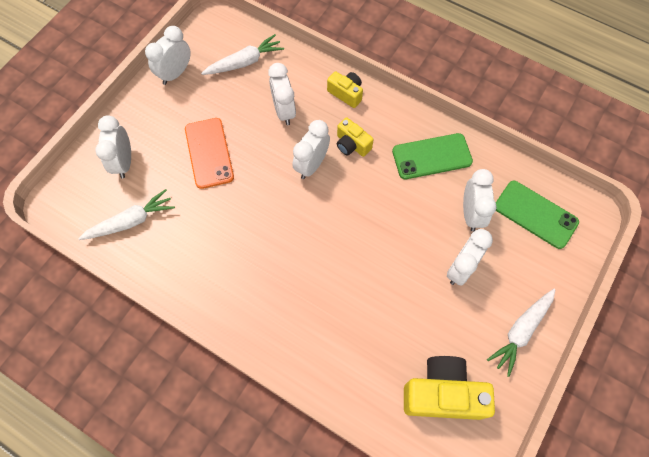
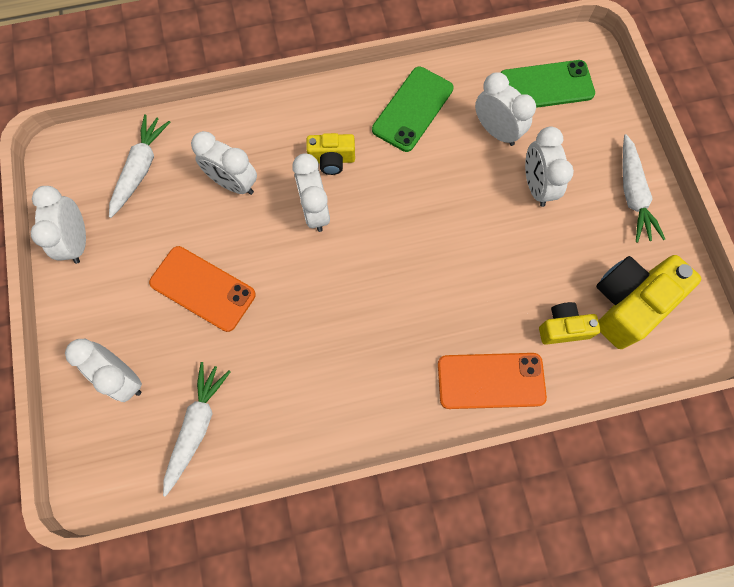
camera: 45 degrees left, 5 degrees up
yellow camera [327,71,363,108] -> yellow camera moved to [539,302,601,345]
none -> orange phone [438,353,547,409]

